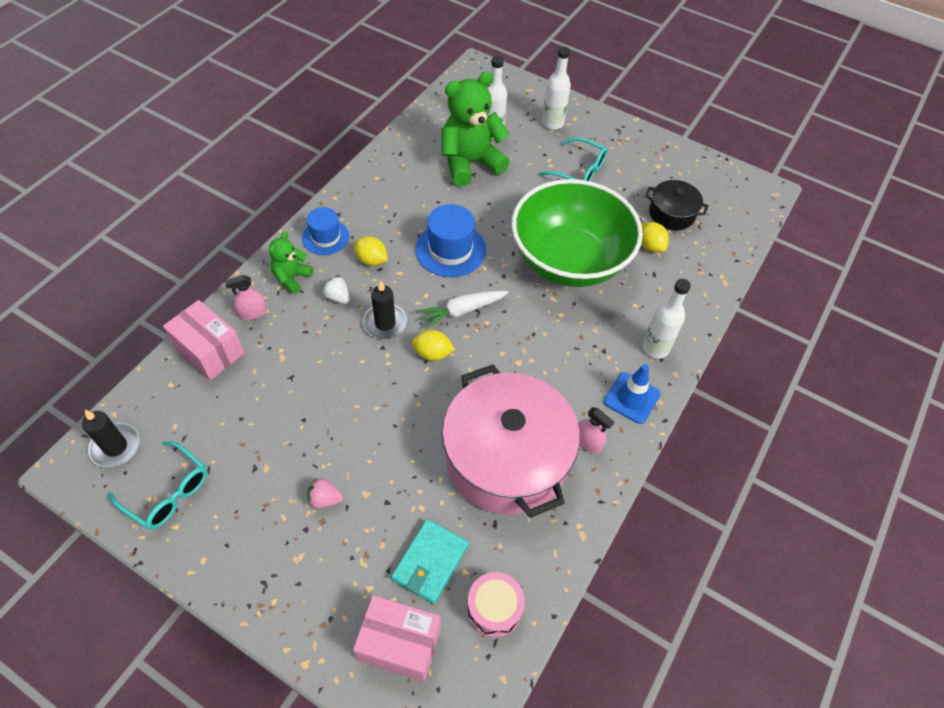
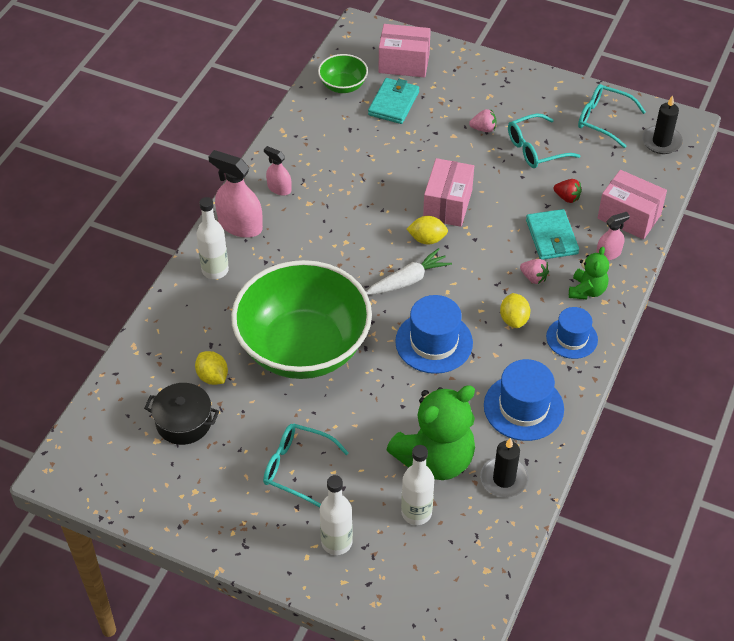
camera: 175 degrees right, 5 degrees down
white strawberry [322,276,350,304] -> pink strawberry [520,259,549,284]
yellow lemon [354,236,388,266] -> yellow lemon turned 60 degrees clockwise [500,293,530,328]
black candle [363,280,407,339] -> black candle moved to [480,438,529,498]
pink pot [442,364,580,518] -> none
pink drum [467,572,525,638] -> green bowl [318,54,368,93]
blue traffic cone [604,364,661,424] -> pink spray bottle [208,150,263,238]
none -> pink box [423,158,474,227]
none -> blue hat [484,359,564,441]
none -> turquoise glasses [508,114,580,168]
none -> turquoise wallet [526,209,579,260]
none -> red strawberry [553,179,582,203]

